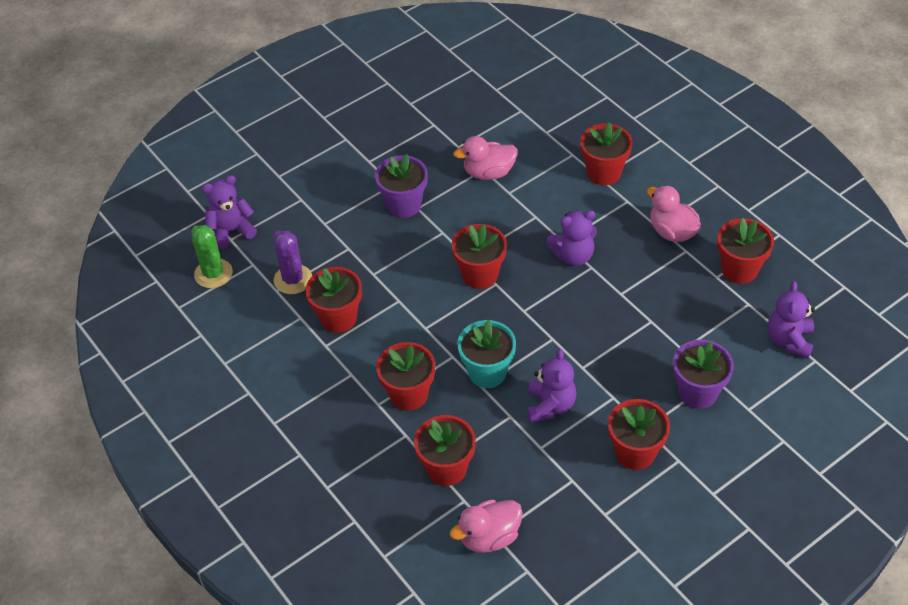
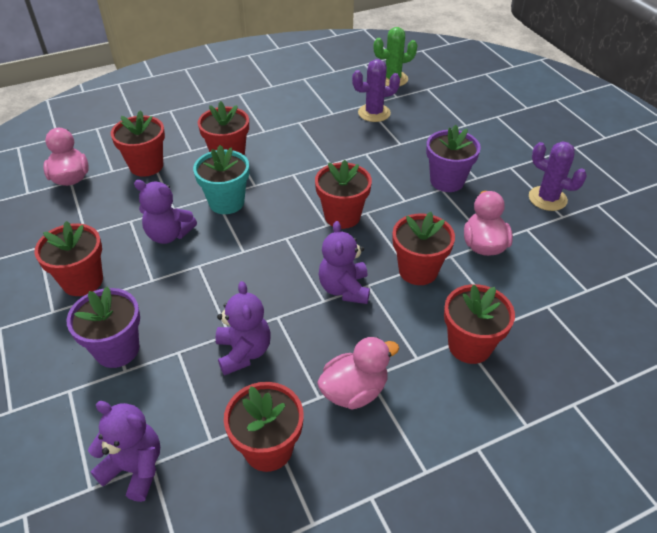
camera: 100 degrees right, 5 degrees down
purple teddy bear [202,175,257,249] -> purple teddy bear moved to [216,281,270,375]
red flower pot [305,267,362,333] -> red flower pot moved to [393,212,455,285]
none -> purple cactus [529,142,587,211]

